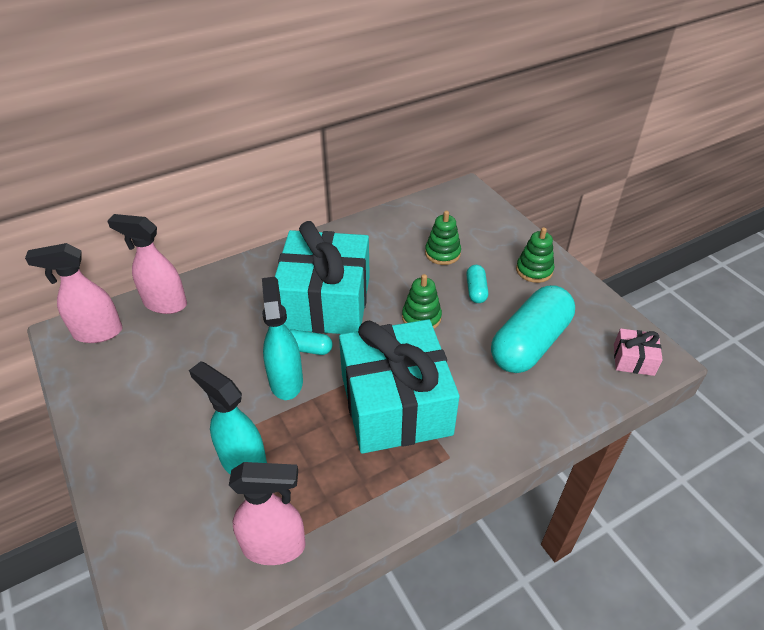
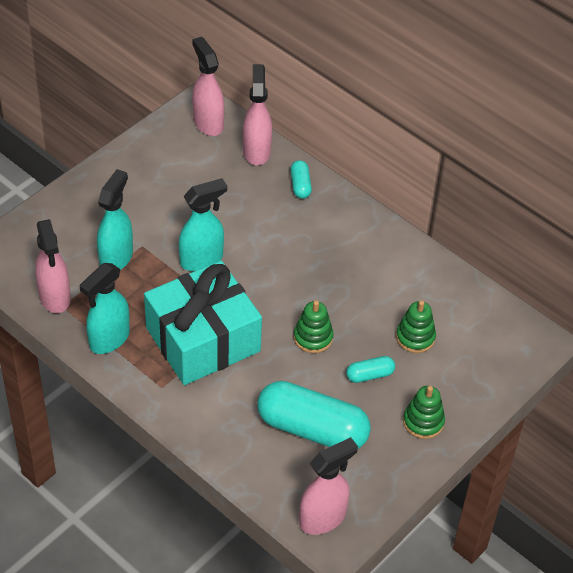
camera: 70 degrees right, 5 degrees up
turquoise gift [275,221,370,334] -> none
turquoise capsule [290,330,333,355] -> turquoise capsule moved to [290,160,312,199]
pink gift [614,328,663,376] -> pink spray bottle [299,437,358,535]
none -> turquoise spray bottle [80,263,130,354]

